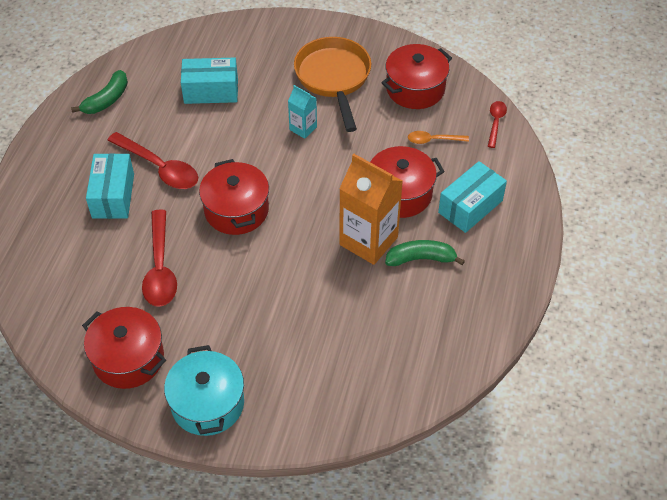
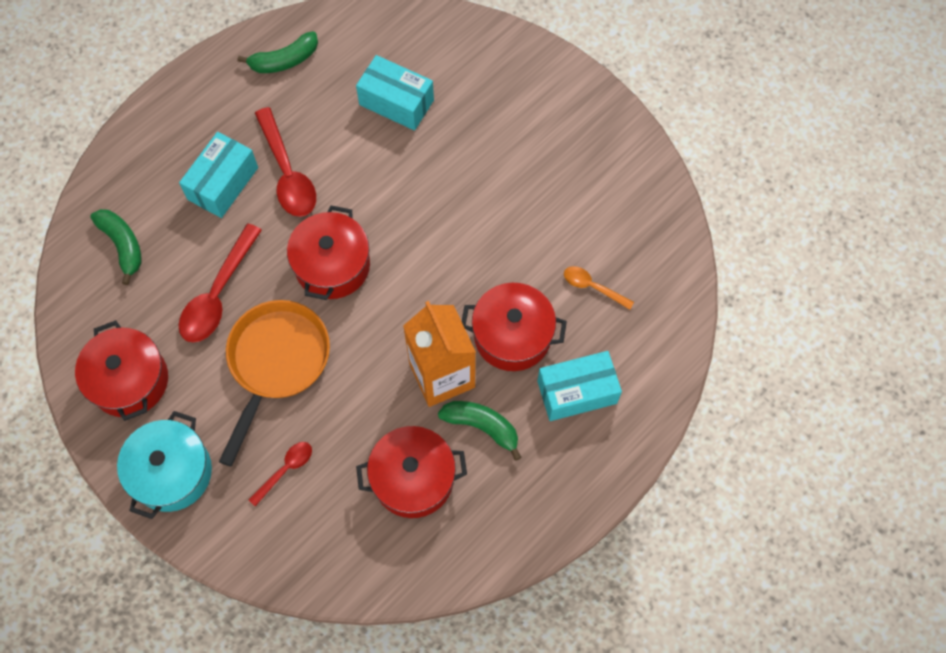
camera: 30 degrees right, 15 degrees up
turquoise carton [288,85,317,139] -> none
orange pan [294,37,371,132] -> orange pan moved to [219,300,330,467]
red pot [381,44,452,109] -> red pot moved to [356,426,467,518]
red spoon [488,101,507,148] -> red spoon moved to [248,442,312,506]
none -> green banana [90,209,142,285]

